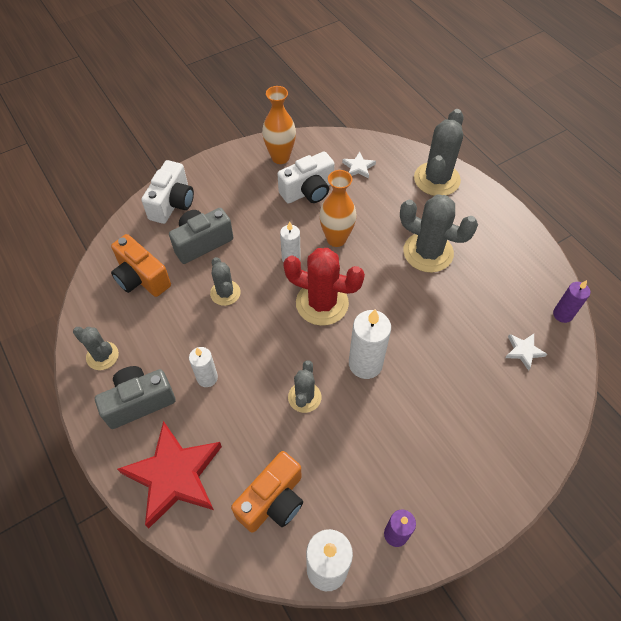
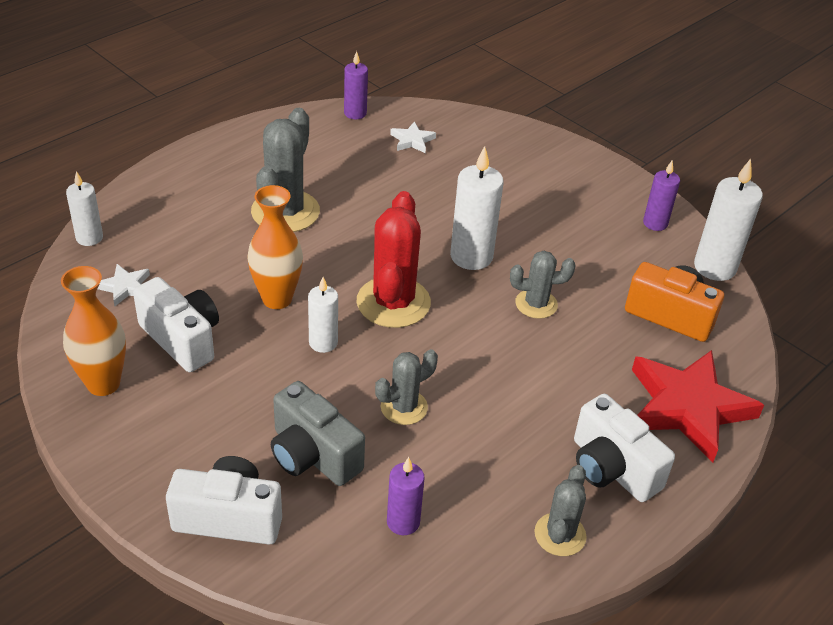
camera: 105 degrees left, 15 degrees down
grey camera [95,366,175,429] -> white camera [574,394,675,502]
orange camera [111,234,171,297] -> purple candle [387,457,425,535]
white candle [189,347,218,387] -> white candle moved to [66,171,103,246]
grey cactus [414,109,464,196] -> none

